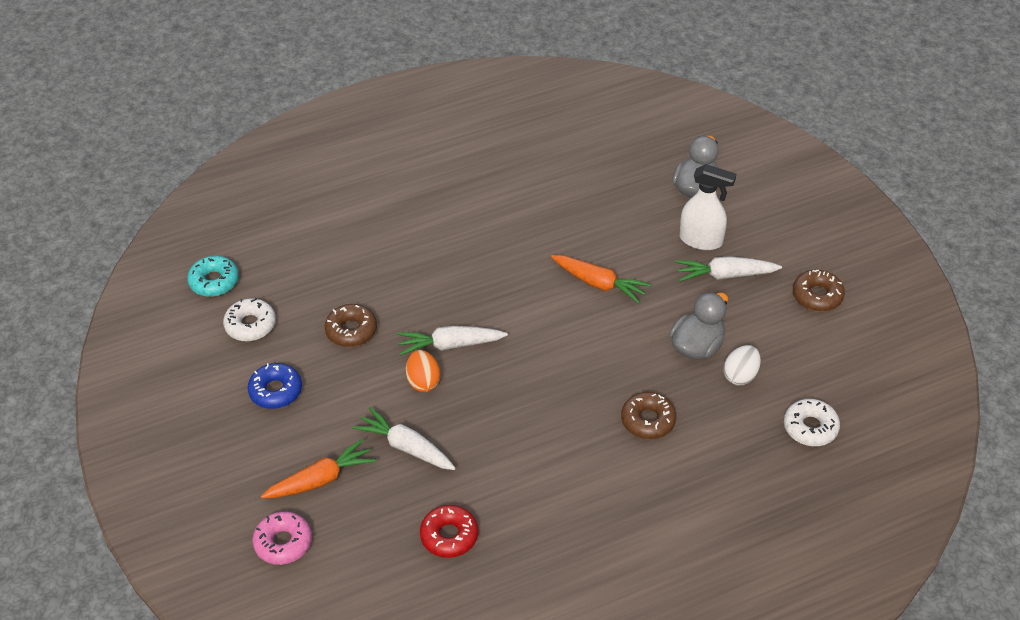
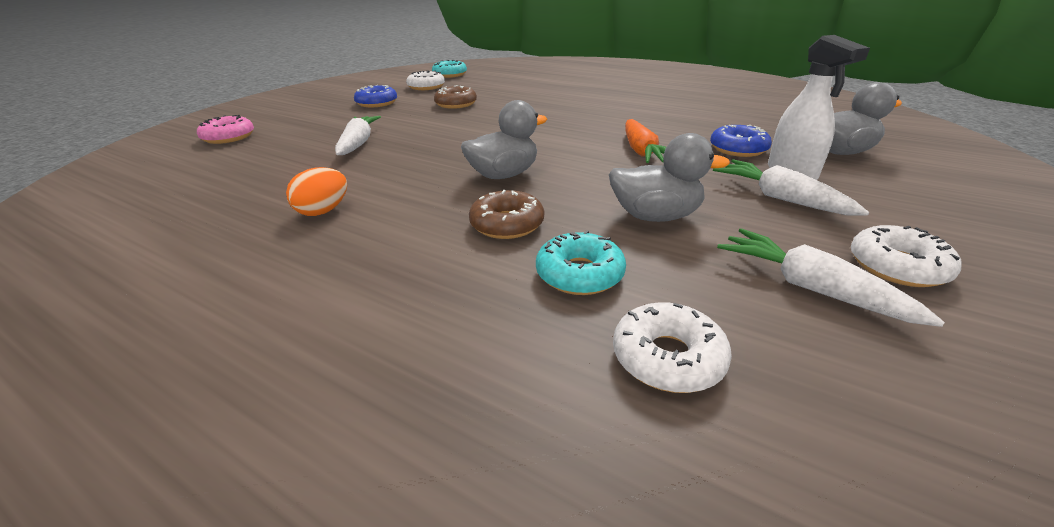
camera: 55 degrees right, 15 degrees down
orange carrot [261,438,376,499] -> none
white carrot [397,326,508,356] -> white carrot moved to [717,228,945,327]
orange egg [406,350,440,392] -> orange egg moved to [286,167,347,216]
red donut [420,505,478,558] -> none
white egg [724,345,761,385] -> none
brown donut [793,270,845,312] -> white donut [851,225,961,287]
none -> grey duck [461,100,547,179]
none -> turquoise donut [536,230,626,295]
none -> blue donut [710,125,772,157]

